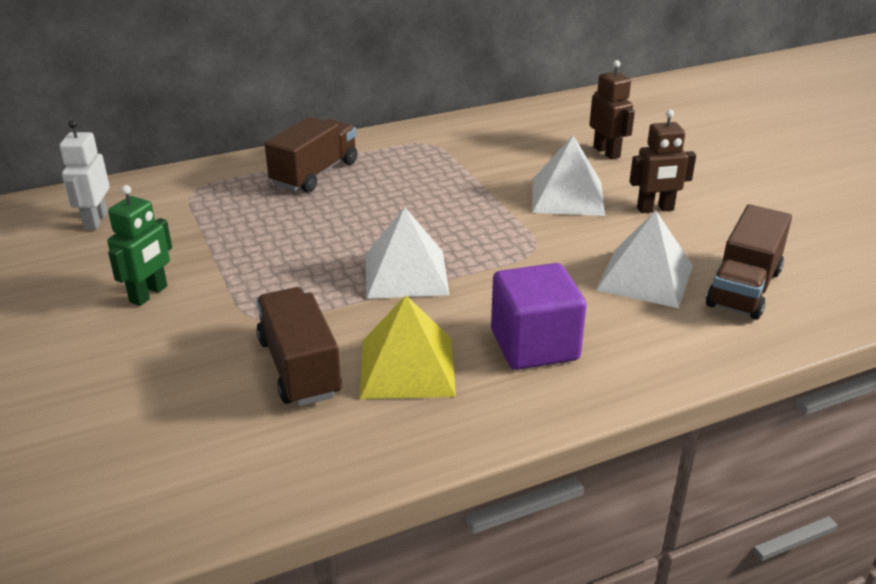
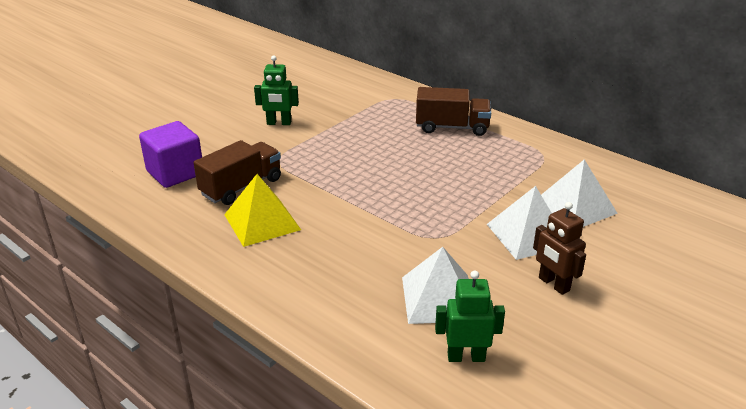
camera: 65 degrees right, 0 degrees up
white robot [59,120,109,230] -> none
white pyramid [365,207,449,299] -> white pyramid moved to [541,159,618,227]
purple cube [491,263,587,370] -> purple cube moved to [139,121,202,188]
brown robot [589,60,635,160] -> none
brown truck [706,204,792,320] -> green robot [435,270,505,362]

